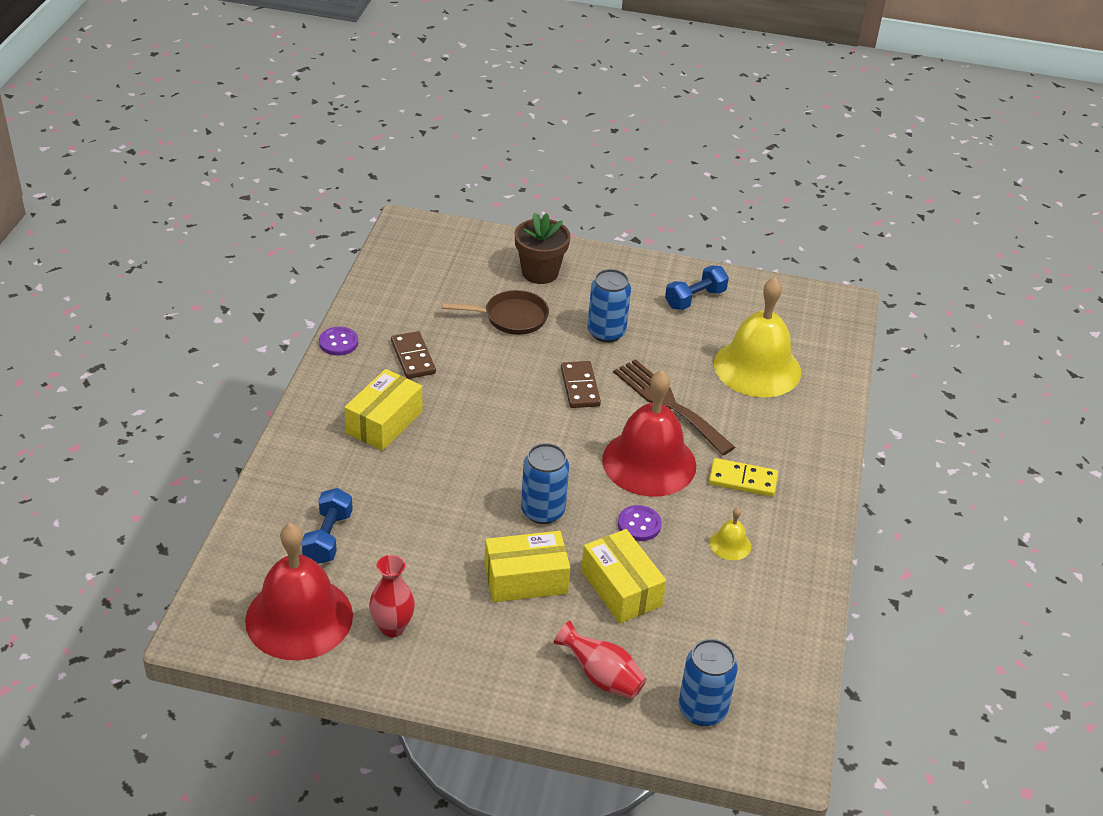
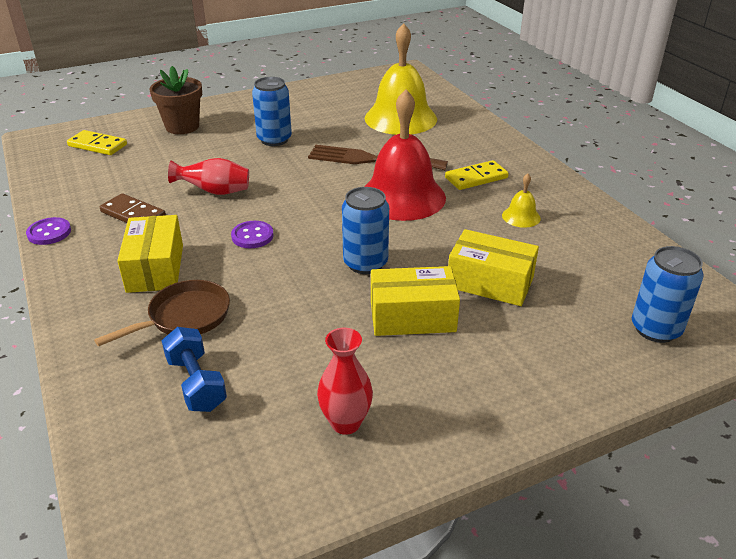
camera: 35 degrees left, 5 degrees down
red bell [245,523,353,660] -> none
brown pan [442,290,549,335] -> brown pan moved to [94,280,230,346]
yellow box [485,531,570,602] -> yellow box turned 45 degrees clockwise [371,266,460,336]
red vase [554,621,646,699] -> red vase moved to [168,158,249,195]
brown domino [561,361,601,408] -> none
purple button [618,505,662,541] -> purple button moved to [231,221,274,248]
blue dumbbell [665,265,729,310] -> none
none -> yellow domino [67,130,127,155]

